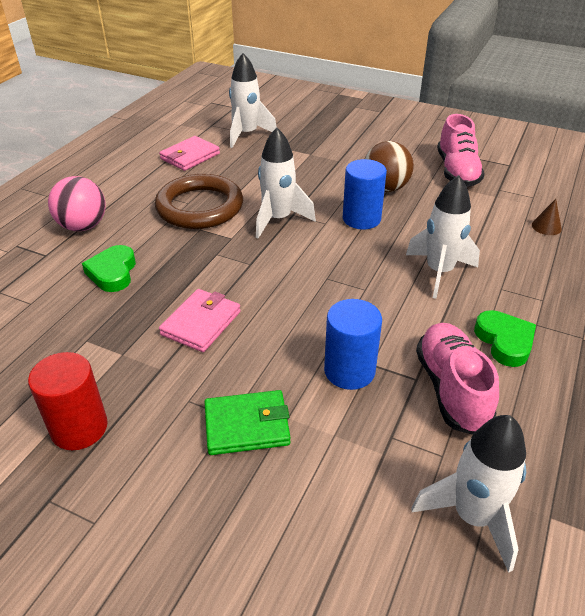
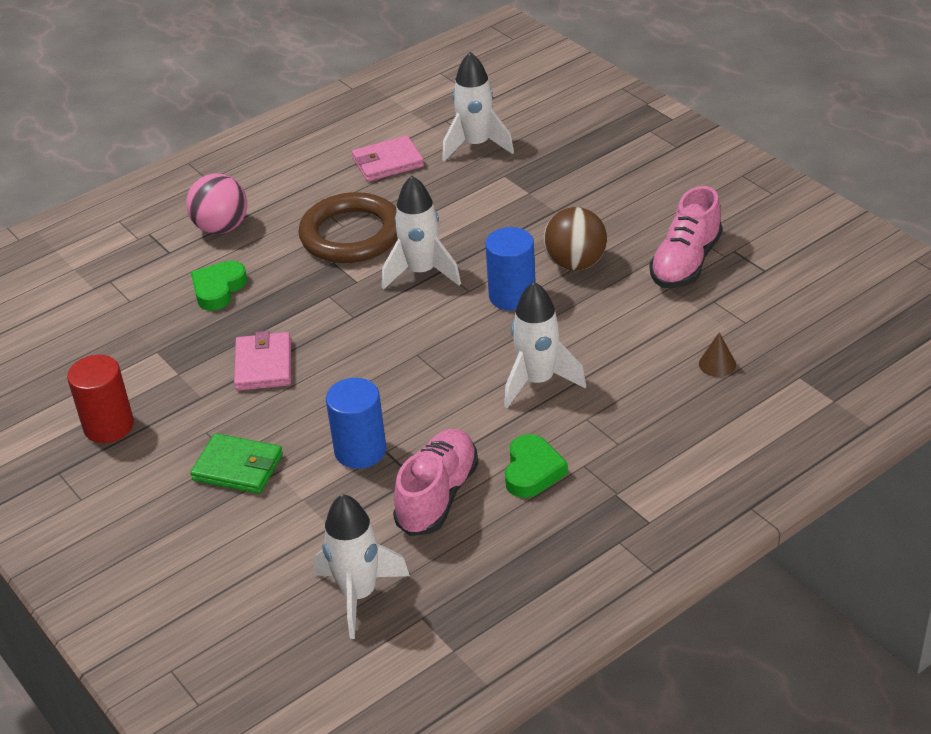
camera: 30 degrees right, 0 degrees up
pink wallet [159,289,241,352] -> pink wallet turned 60 degrees counterclockwise [234,331,291,391]

